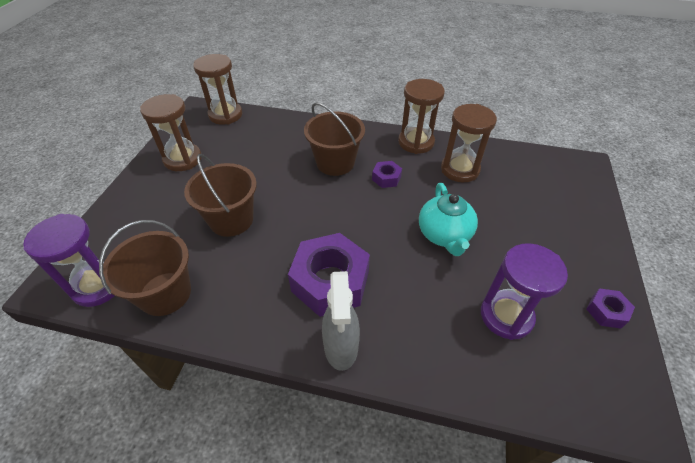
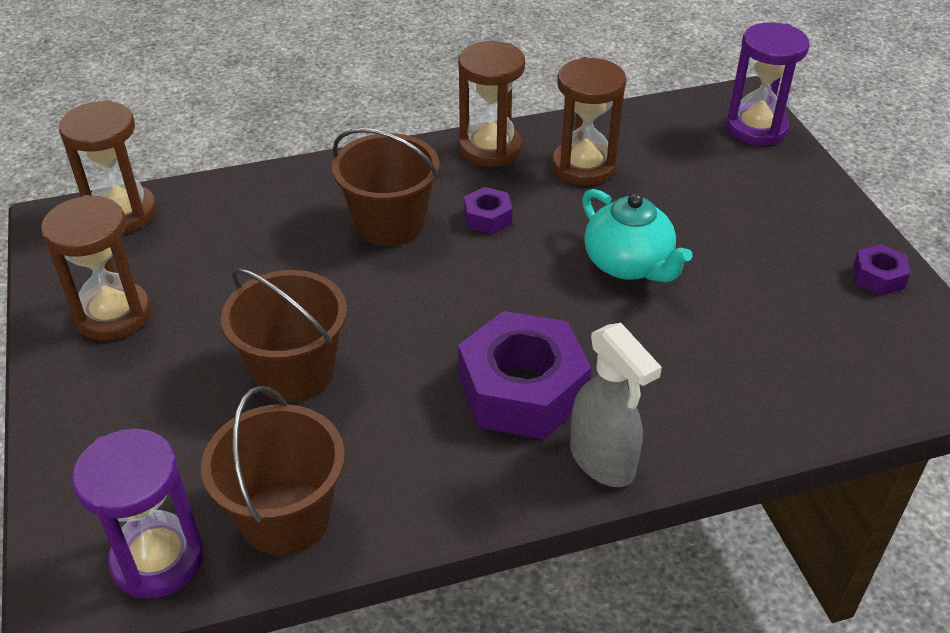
camera: 30 degrees left, 5 degrees down
purple hourglass [481,243,568,340] -> purple hourglass moved to [726,22,809,145]

